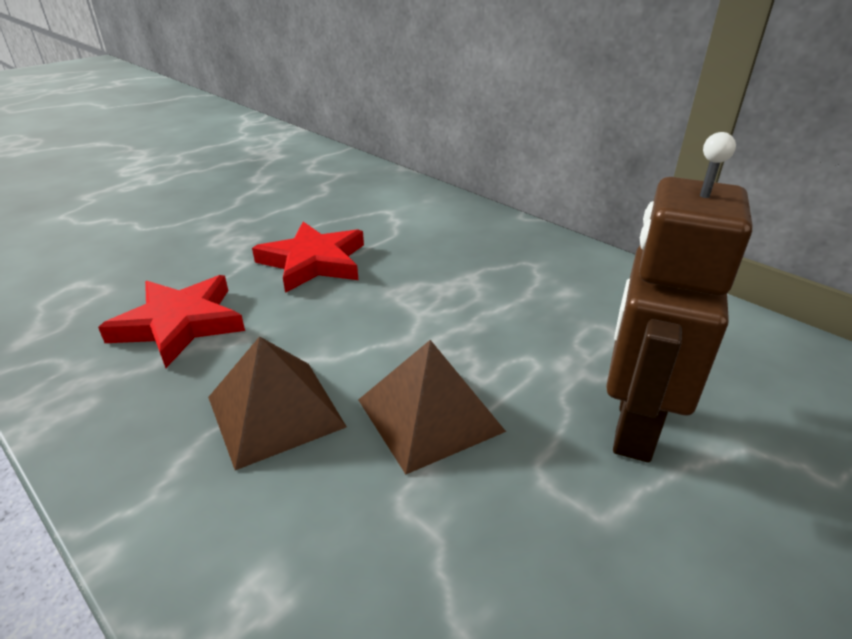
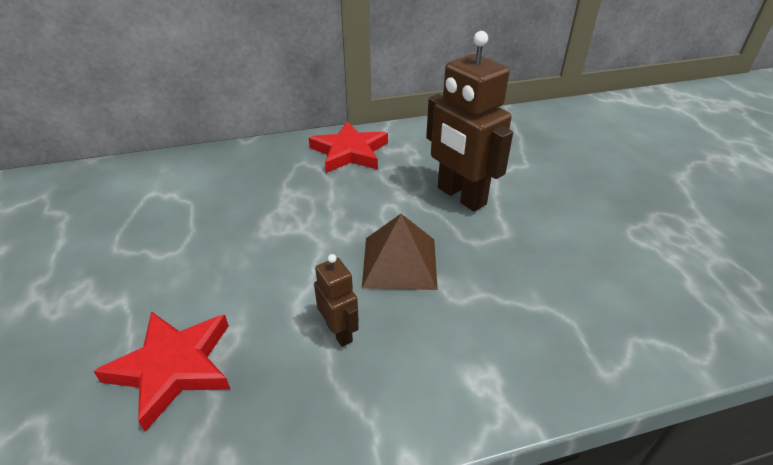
camera: 60 degrees left, 5 degrees up
brown pyramid [208,336,347,470] -> brown robot [314,254,359,347]
red star [252,222,364,293] -> red star moved to [309,122,388,173]

